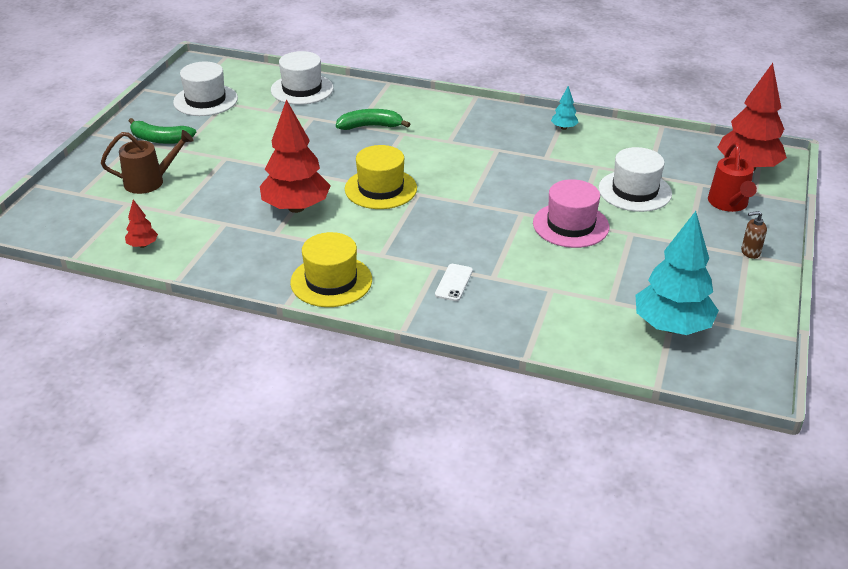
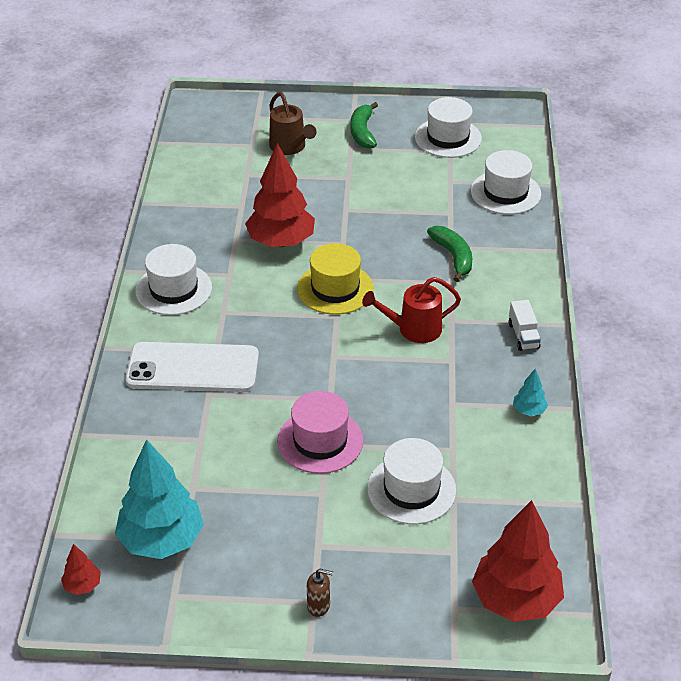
camera: 75 degrees right, 5 degrees up
red tree [125,199,158,248] -> red tree moved to [61,544,101,595]
yellow hat [290,232,372,307] -> white hat [135,244,212,315]
white phone [435,264,473,301] -> white phone [125,342,259,392], size x2.38
red watering can [708,142,757,212] -> red watering can moved to [362,277,461,343]
brown soap dispenser [741,211,767,259] -> brown soap dispenser turned 120 degrees clockwise [307,569,333,617]
none -> white truck [509,300,541,351]

